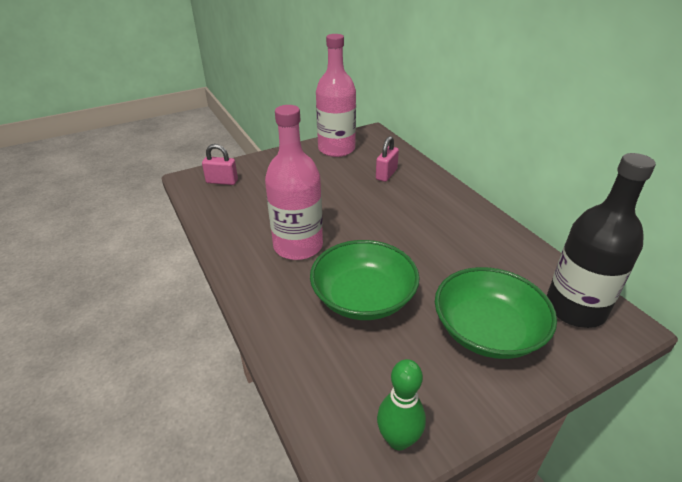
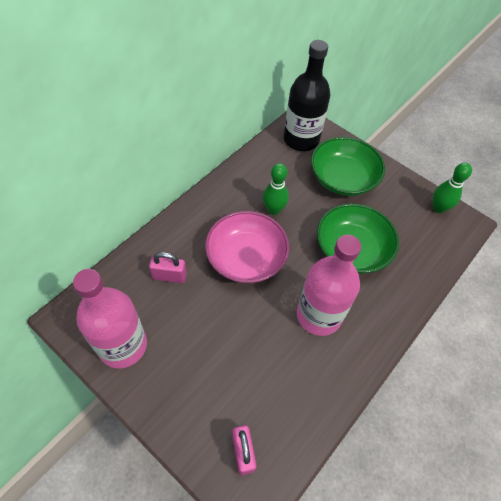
camera: 115 degrees left, 20 degrees up
none -> pink bowl [205,211,289,283]
none -> green bowling pin [263,163,289,215]

